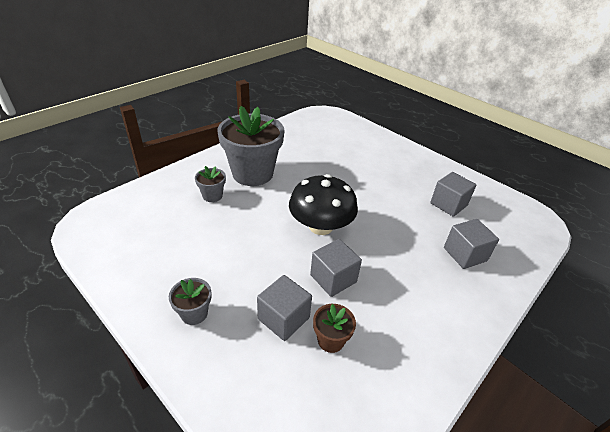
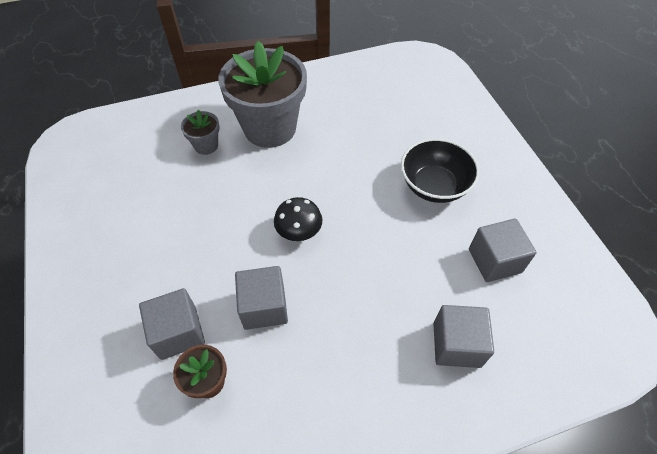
camera: 30 degrees right, 15 degrees up
grey flower pot [169,278,211,325] -> none
black mushroom [289,174,358,235] -> black mushroom [274,197,322,241], size x0.55
none -> black bowl [401,138,479,203]

